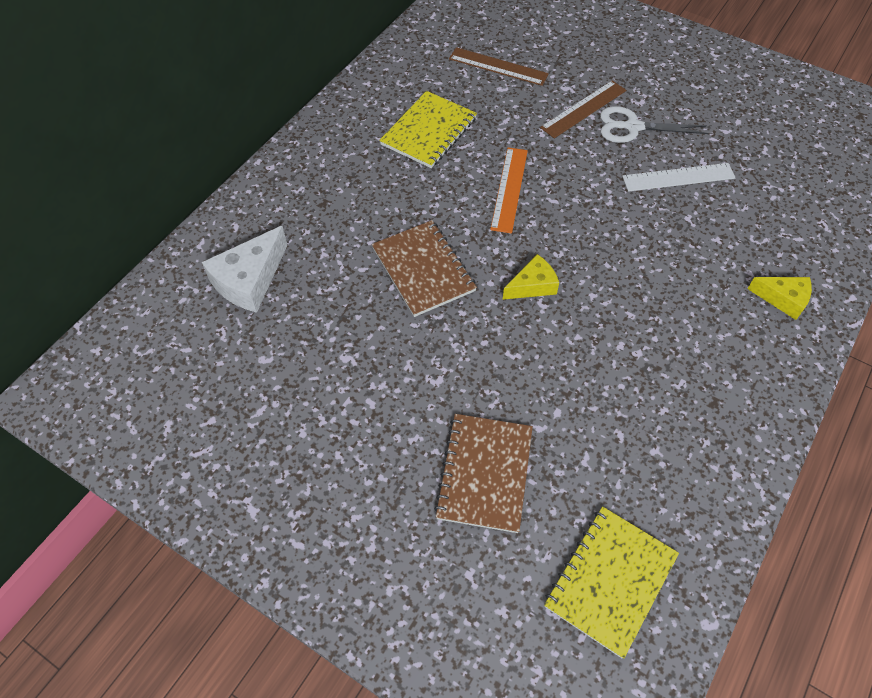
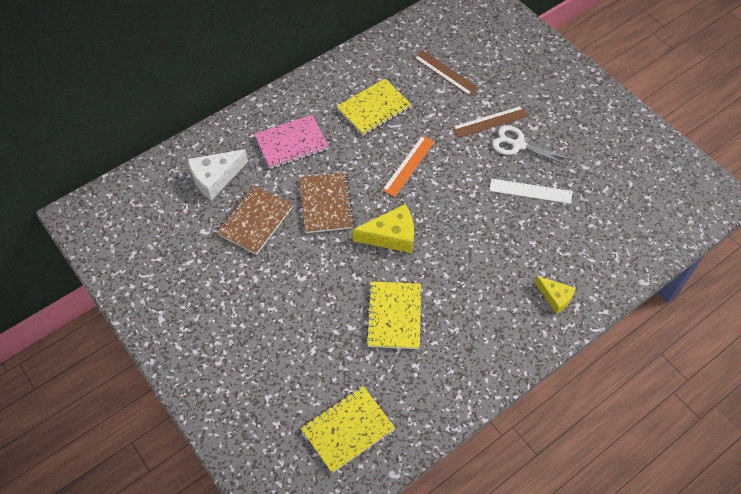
camera: 20 degrees right, 0 degrees up
brown notebook [434,414,533,533] -> brown notebook moved to [216,185,293,255]
yellow cheese [502,254,559,300] -> yellow cheese [353,204,414,253], size x1.60
none -> pink notebook [254,115,329,169]
none -> yellow notebook [365,281,421,349]

